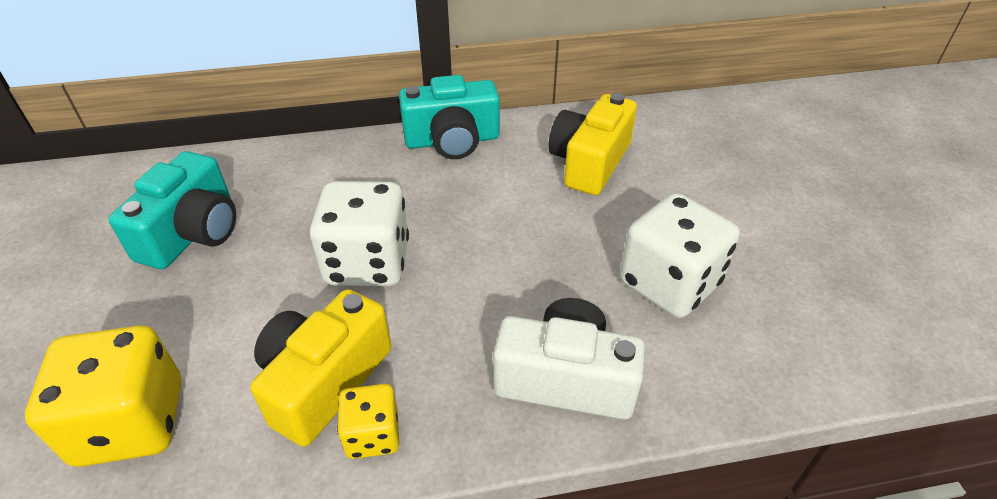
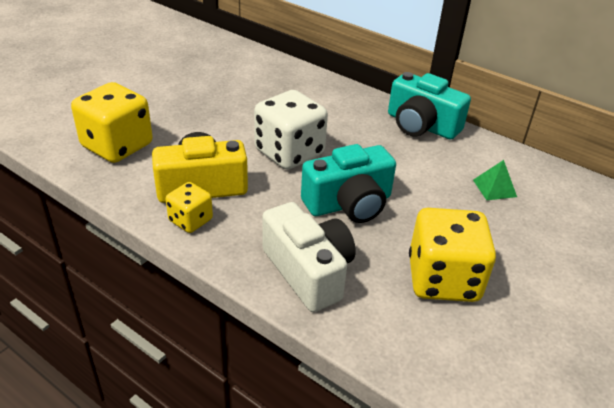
camera: 45 degrees right, 5 degrees down
turquoise camera [108,151,236,269] -> turquoise camera moved to [301,144,396,223]
yellow camera [549,93,637,195] -> green pyramid [473,160,517,200]
white dice [620,193,740,318] -> yellow dice [409,208,496,302]

